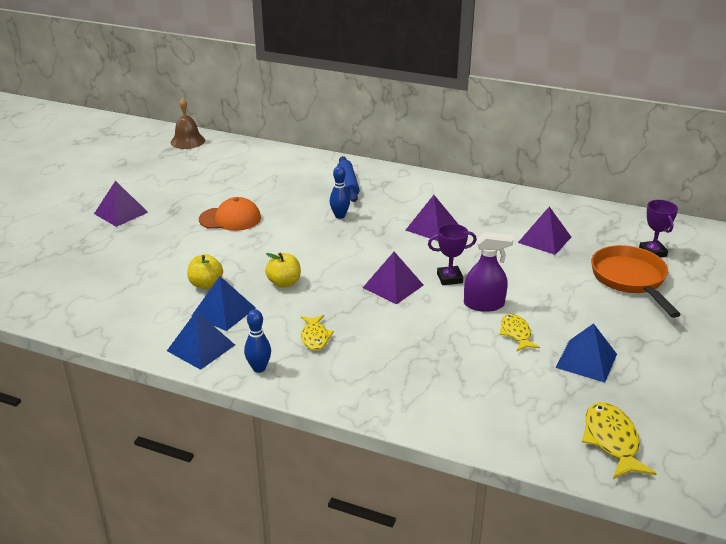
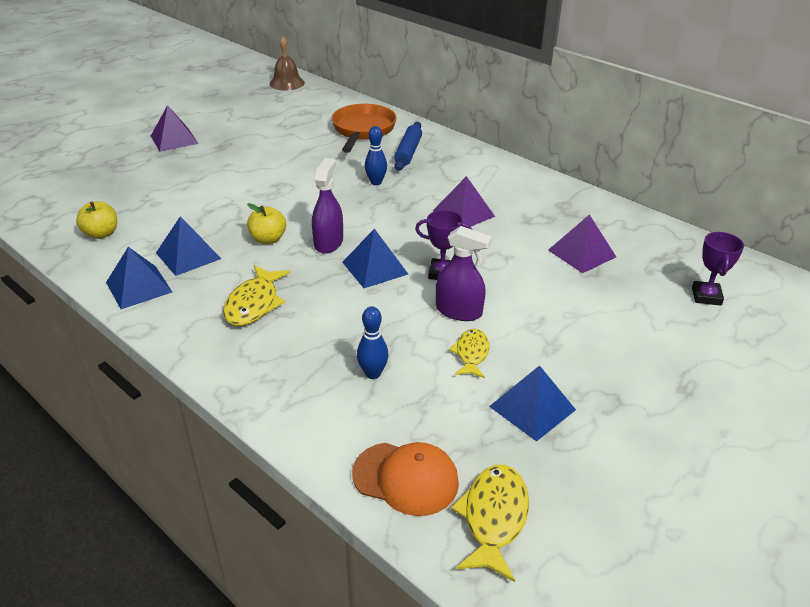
camera: 20 degrees right, 5 degrees up
yellow apple [187,254,223,289] -> yellow apple moved to [76,201,117,239]
orange cap [199,197,261,231] -> orange cap moved to [352,442,459,516]
blue bowling pin [244,309,271,373] -> blue bowling pin moved to [357,306,389,379]
yellow fish [301,315,334,350] -> yellow fish [223,265,290,326], size x1.52
purple pyramid [363,252,424,304] -> blue pyramid [342,229,408,288]
orange pan [591,245,681,318] -> orange pan moved to [332,104,397,153]
none -> purple spray bottle [312,158,343,254]

